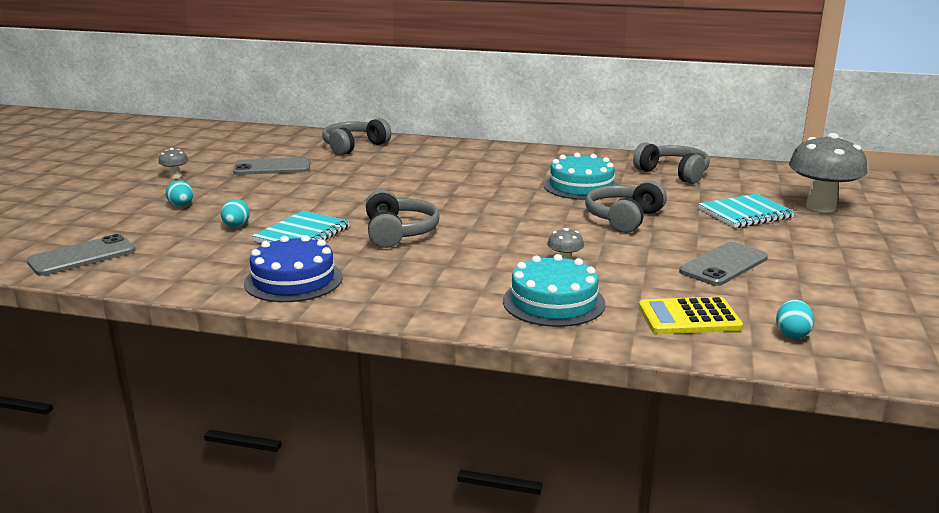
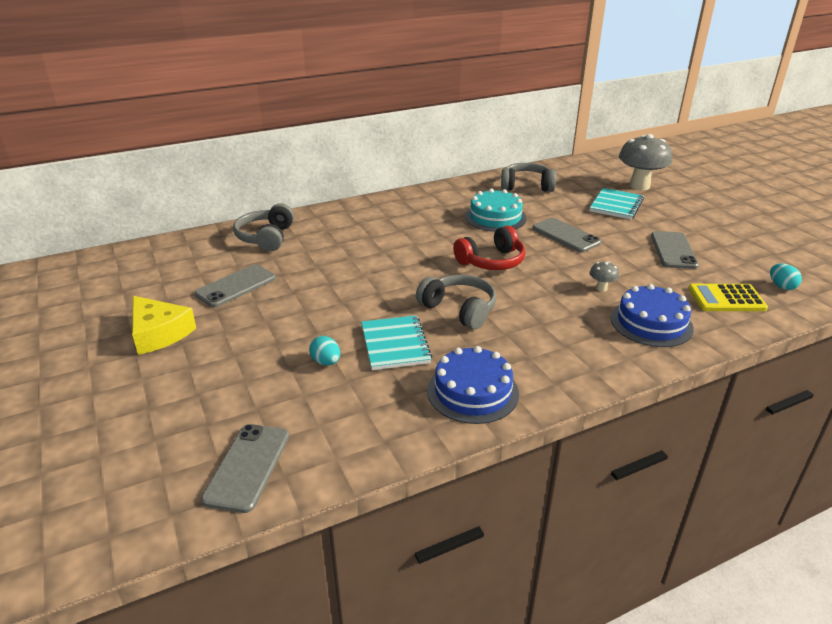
camera: 40 degrees left, 10 degrees up
grey mushroom [158,148,188,179] -> yellow cheese [132,296,196,355]
turquoise egg [166,180,193,207] -> none
turquoise cake [503,254,606,327] -> blue cake [610,284,694,347]
grey headphones [585,181,667,233] -> grey phone [532,218,601,252]
yellow calculator [639,297,743,334] -> yellow calculator turned 45 degrees clockwise [689,284,768,311]
none -> red headphones [453,226,525,270]

